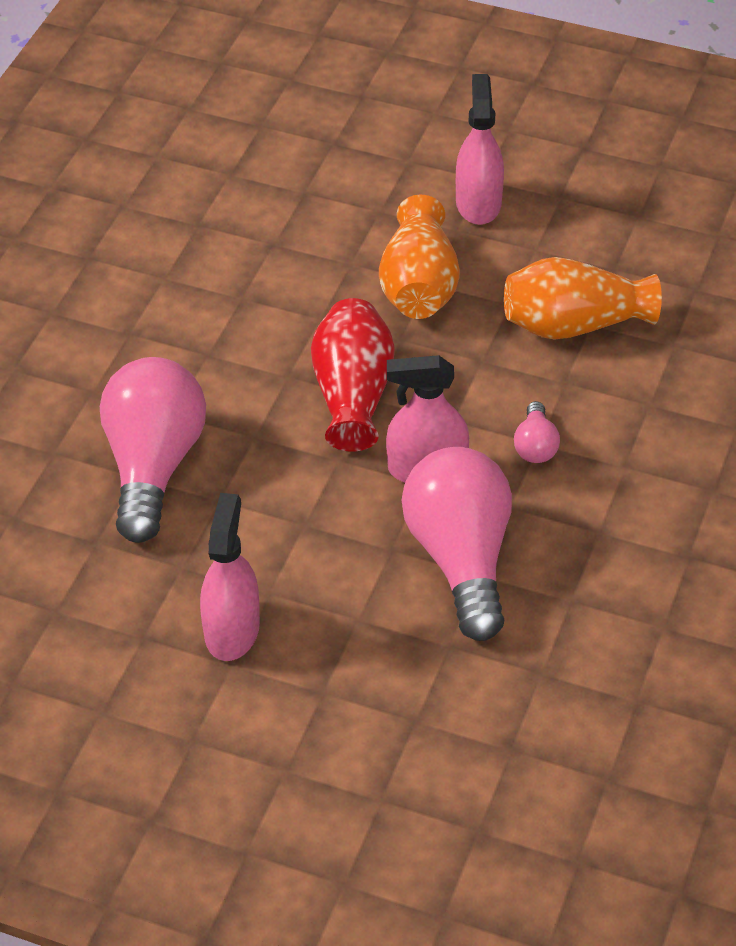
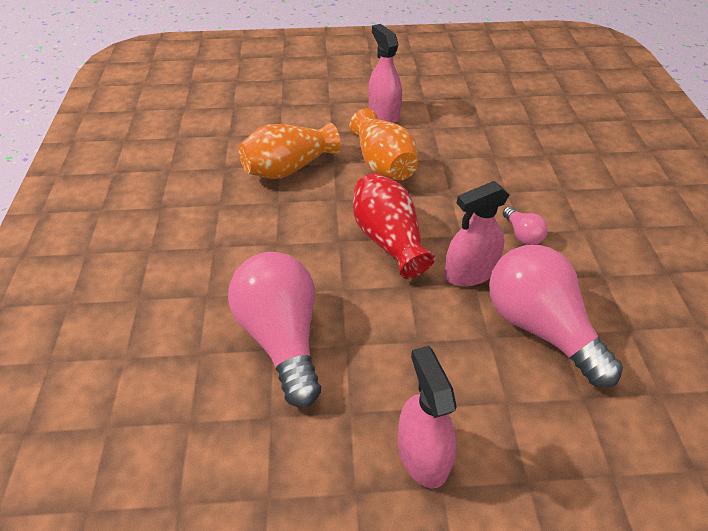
camera: 25 degrees left, 0 degrees up
orange vase [504,257,662,340] -> orange vase moved to [239,122,341,179]

